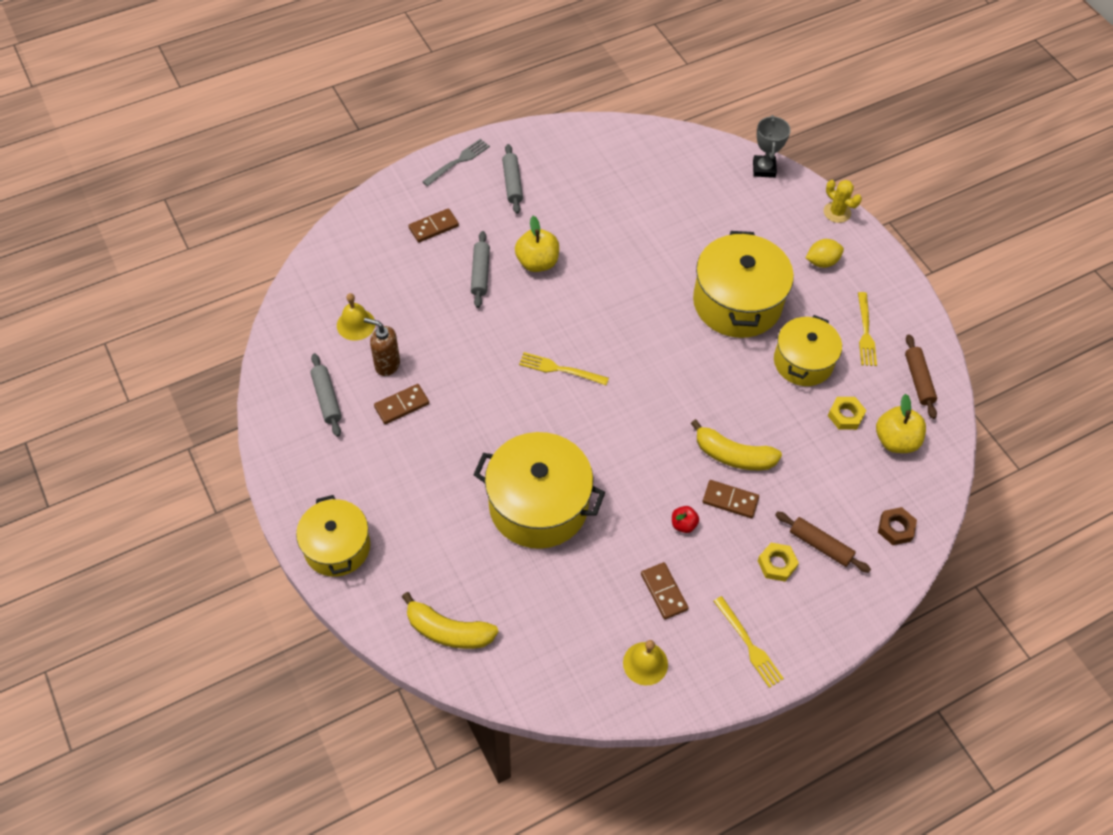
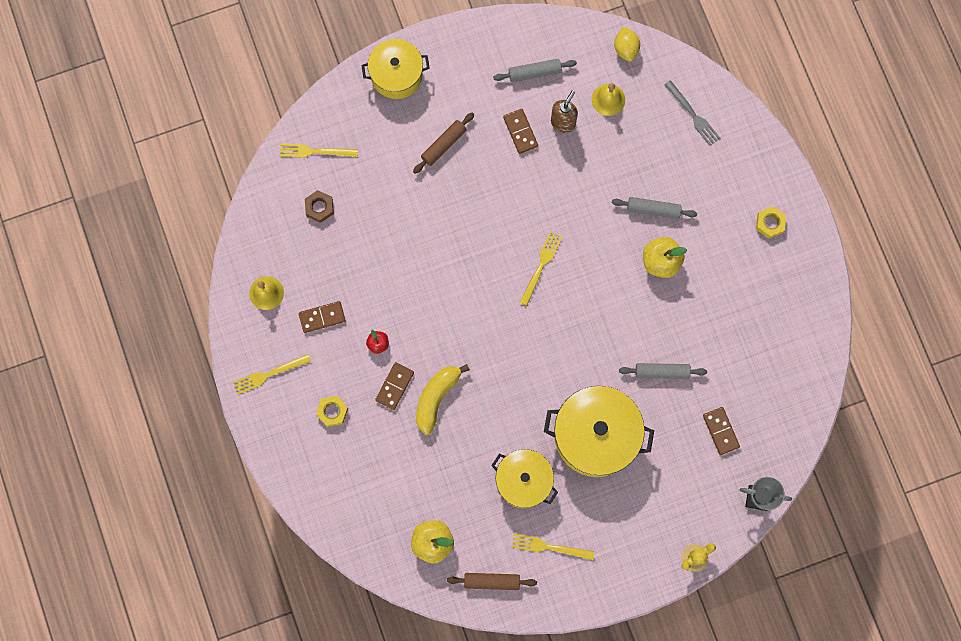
camera: 100 degrees right, 20 degrees up
yellow banana [402,592,498,649] -> yellow fork [280,144,358,158]
brown domino [408,208,459,243] -> brown domino moved to [703,407,740,455]
grey fork [422,139,490,186] -> grey fork moved to [664,80,720,146]
yellow pot [473,432,605,549] -> none
grey rolling pin [502,144,523,214] -> grey rolling pin moved to [619,363,707,379]
brown rolling pin [775,511,871,573] -> brown rolling pin moved to [413,112,474,174]
yellow lemon [806,239,844,268] -> yellow lemon moved to [614,27,640,62]
yellow nut [828,397,867,430] -> yellow nut moved to [756,206,786,239]
brown nut [878,507,917,545] -> brown nut moved to [305,190,334,223]

